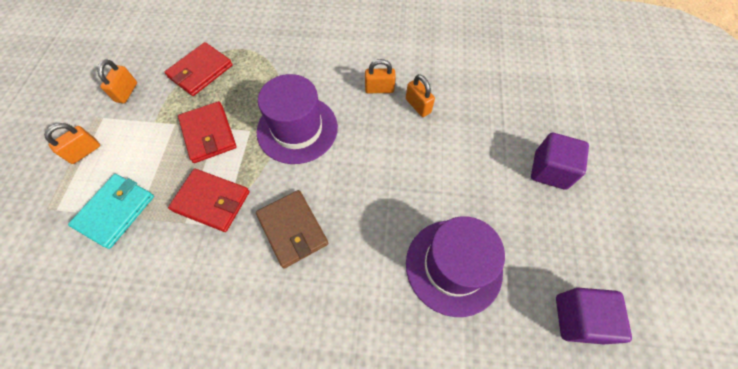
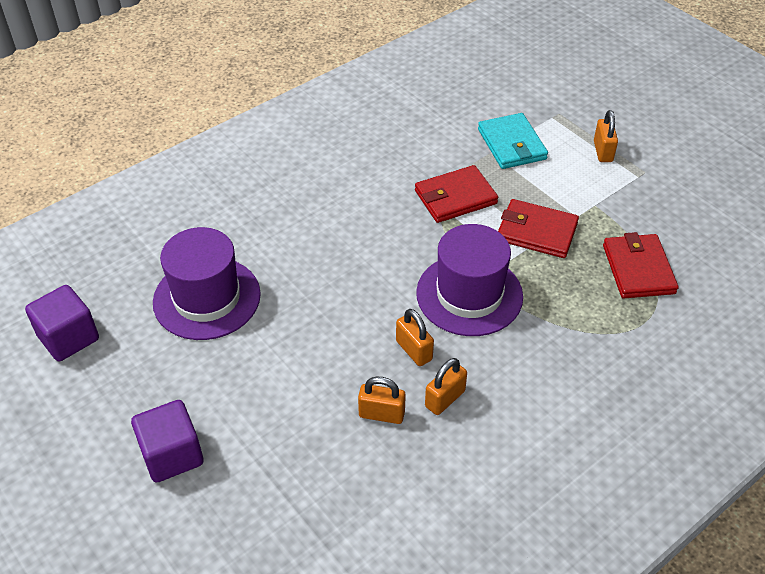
camera: 135 degrees right, 15 degrees down
orange padlock [97,59,137,103] -> orange padlock moved to [396,309,434,366]
brown wallet [256,190,328,269] -> none

